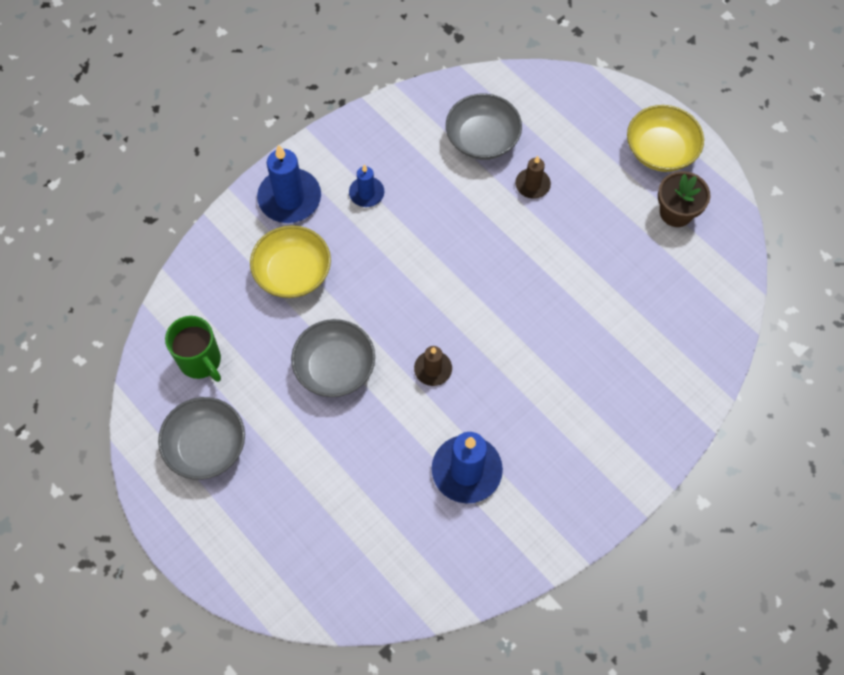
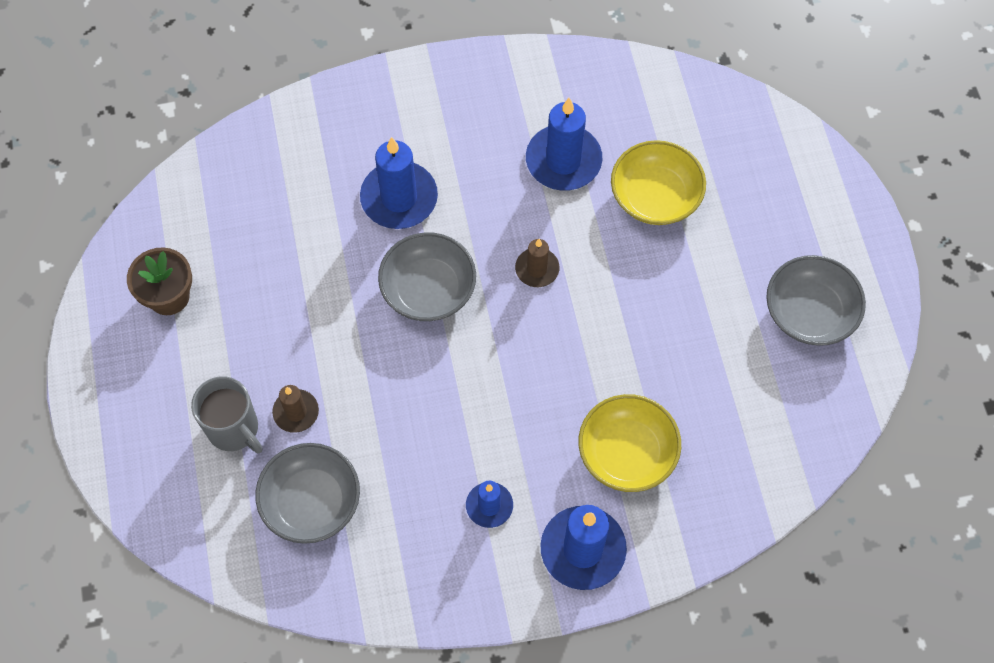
camera: 150 degrees left, 0 degrees up
green mug [165,316,221,382] -> none
grey bowl [291,319,375,397] -> grey bowl moved to [378,232,476,321]
yellow bowl [627,105,704,172] -> yellow bowl moved to [611,140,706,225]
none -> grey mug [191,376,262,453]
none -> blue candle [360,137,438,229]

